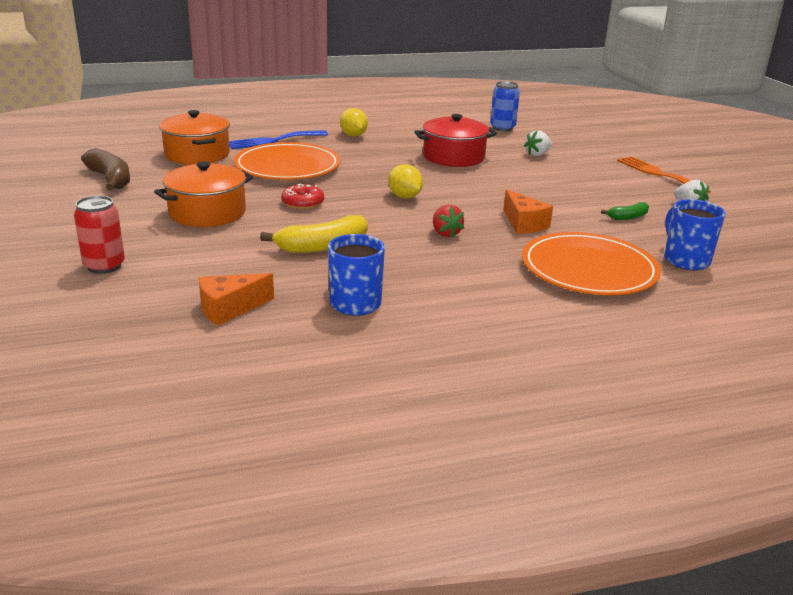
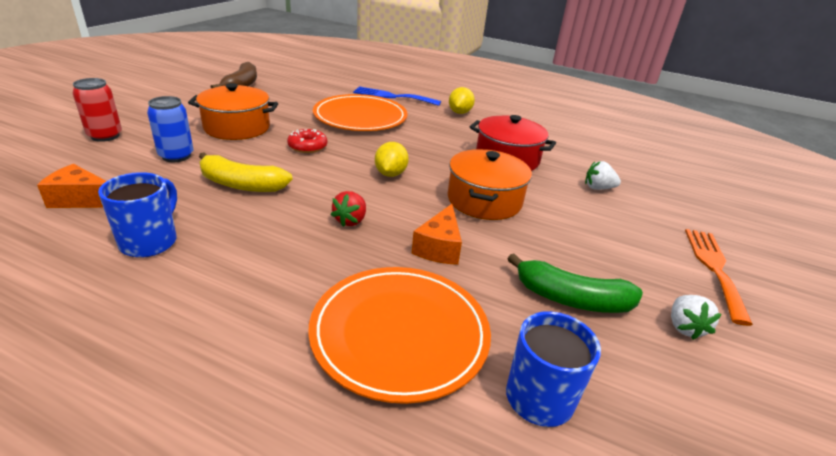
camera: 40 degrees right, 5 degrees up
orange pot [159,110,230,165] -> orange pot moved to [448,149,532,220]
blue can [490,81,520,132] -> blue can moved to [147,96,193,162]
green banana [601,202,649,220] -> green banana [508,253,643,313], size x1.82

